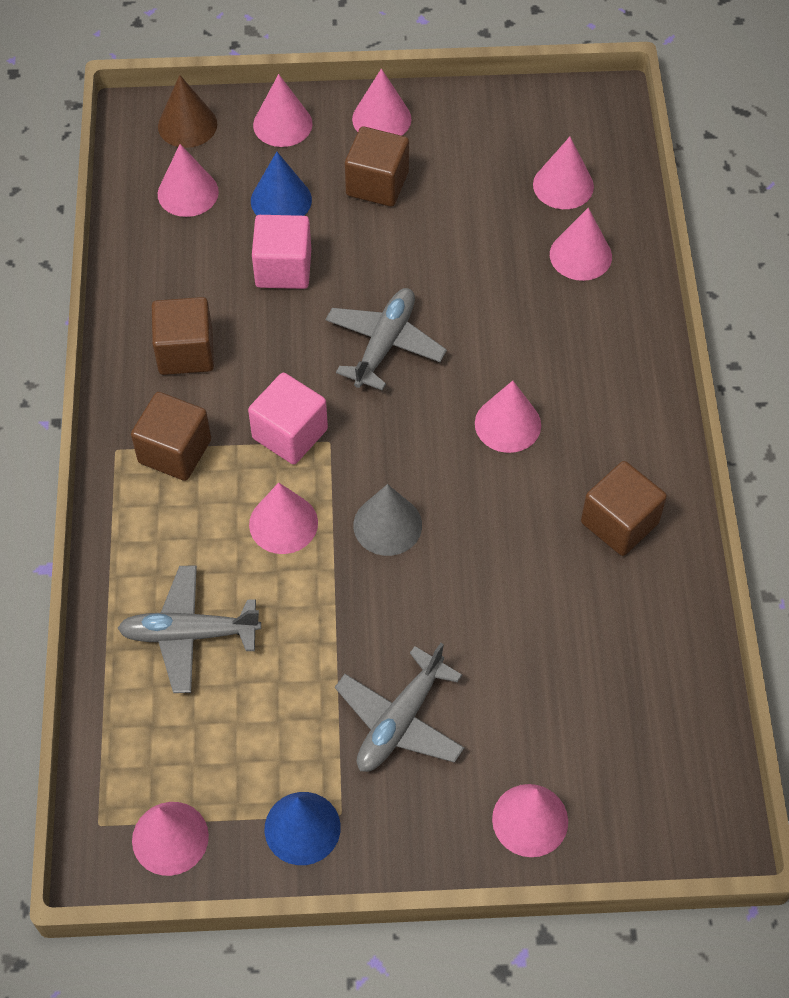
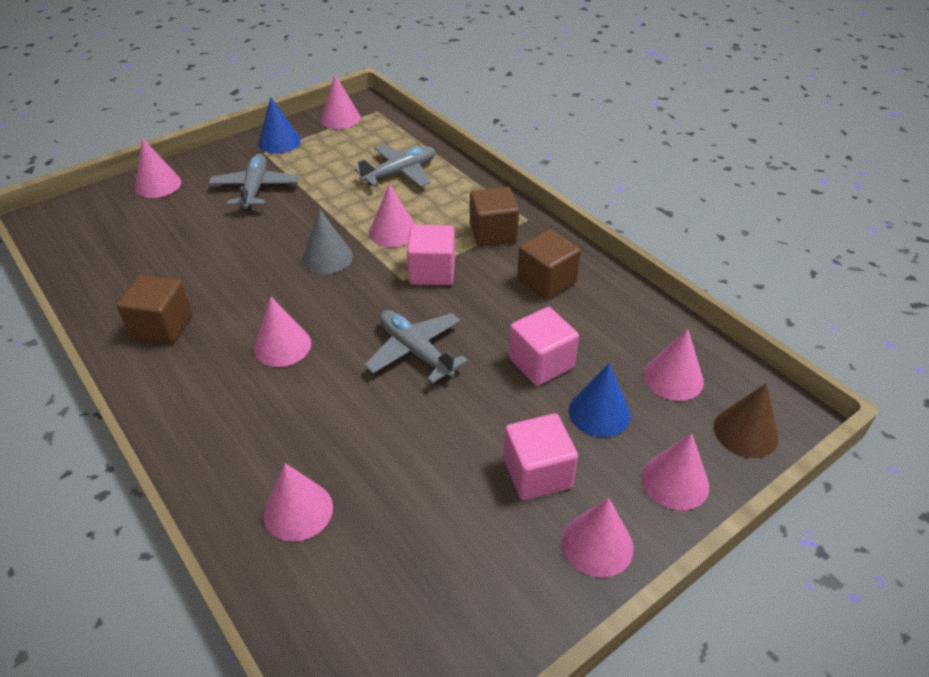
camera: 145 degrees right, 15 degrees down
grey plane [325,288,447,391] -> grey plane turned 150 degrees clockwise [364,310,468,384]
brown cube [345,126,409,207] -> pink cube [503,413,578,500]
pink cone [533,137,594,209] -> none

